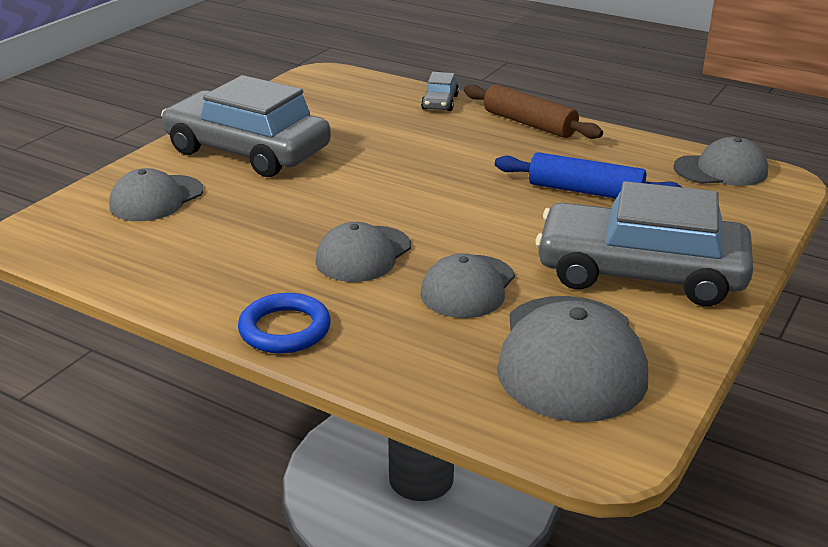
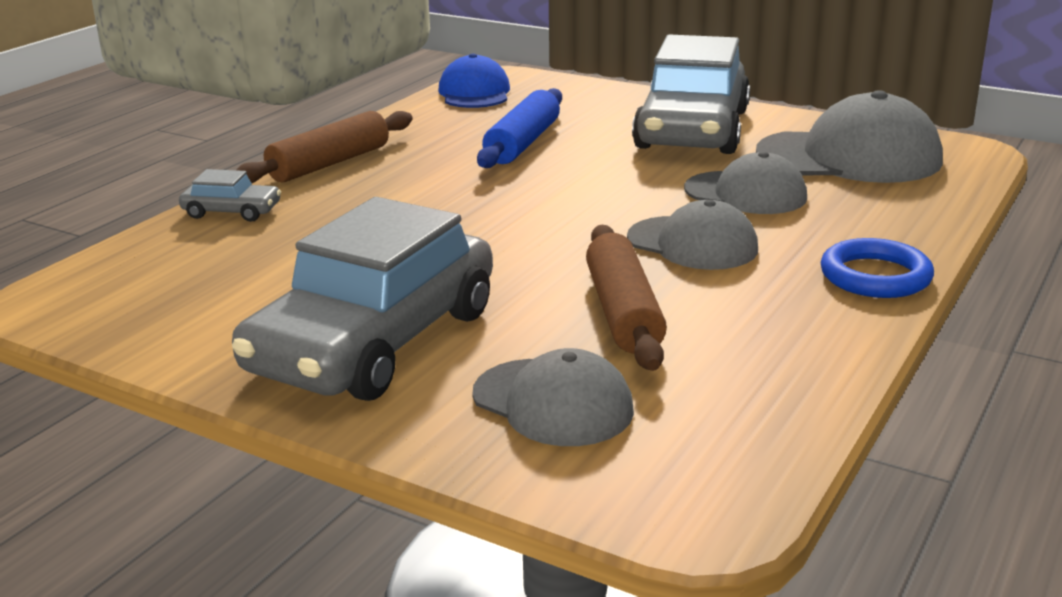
camera: 90 degrees left, 5 degrees down
grey cap [673,137,768,186] -> blue cap [438,53,510,108]
none -> brown rolling pin [586,225,667,371]

